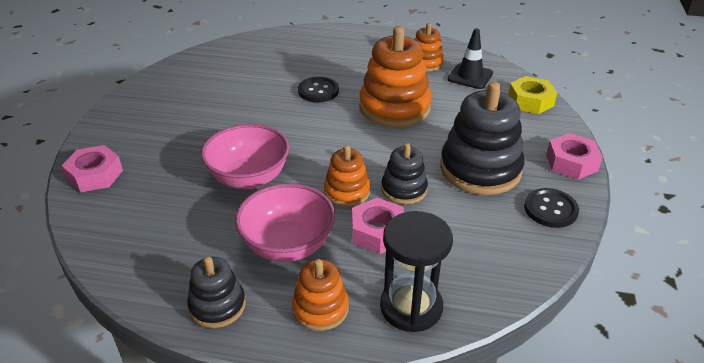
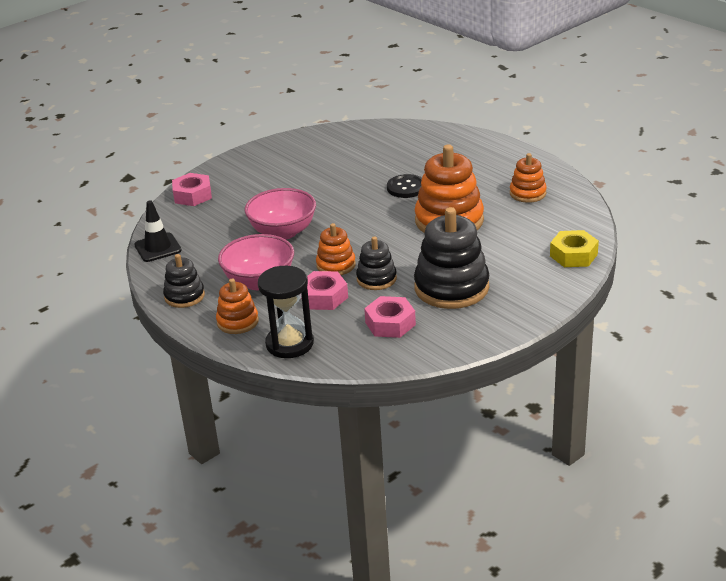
camera: 40 degrees right, 5 degrees down
black traffic cone [447,28,493,89] -> black traffic cone moved to [134,200,182,262]
black button [524,188,579,228] -> none
pink nut [546,133,603,180] -> pink nut moved to [364,296,416,338]

